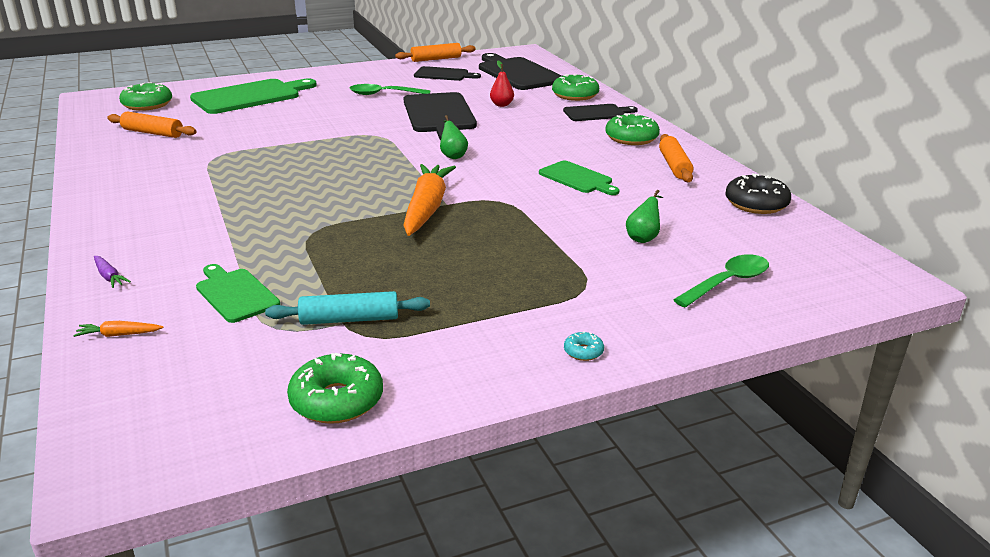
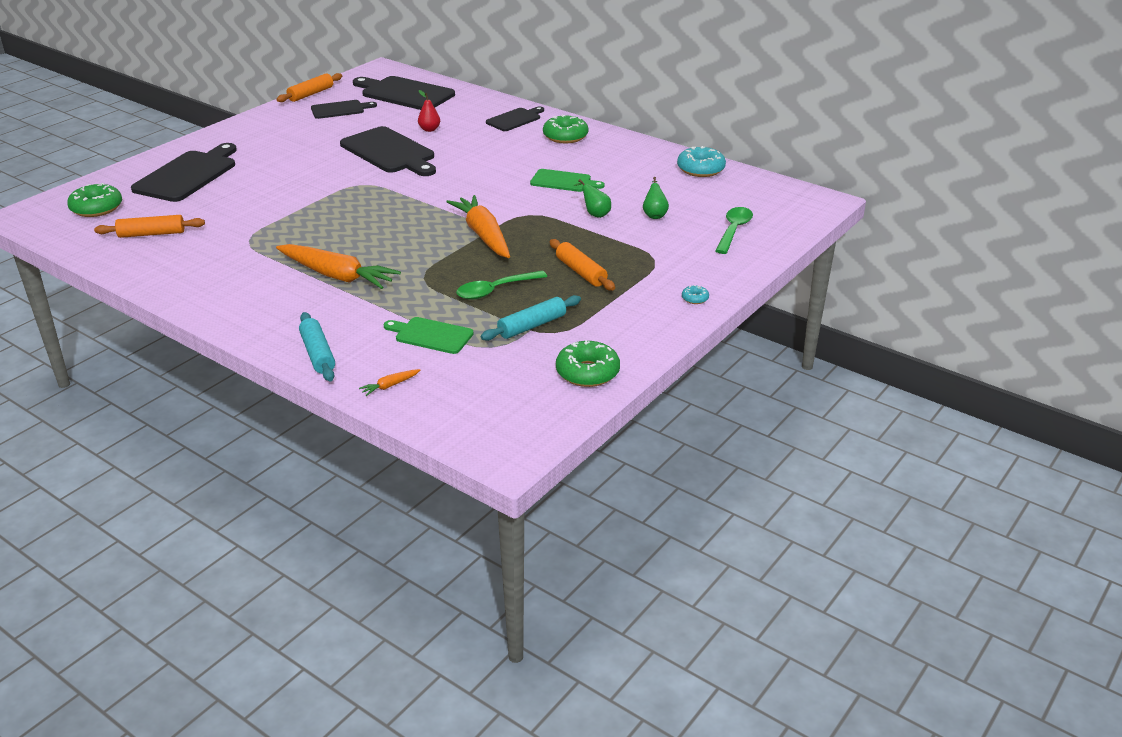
camera: 30 degrees left, 5 degrees up
purple carrot [94,256,131,288] -> turquoise rolling pin [299,312,335,381]
green cutting board [190,79,317,114] -> black cutting board [131,143,237,202]
green spoon [350,84,430,95] -> green spoon moved to [456,271,547,300]
green pear [440,115,468,159] -> green pear moved to [574,179,611,218]
green donut [552,74,599,101] -> none
orange rolling pin [659,134,693,182] -> orange rolling pin moved to [550,239,615,291]
black donut [725,173,791,214] -> turquoise donut [677,146,726,177]
none -> orange carrot [276,244,401,289]

